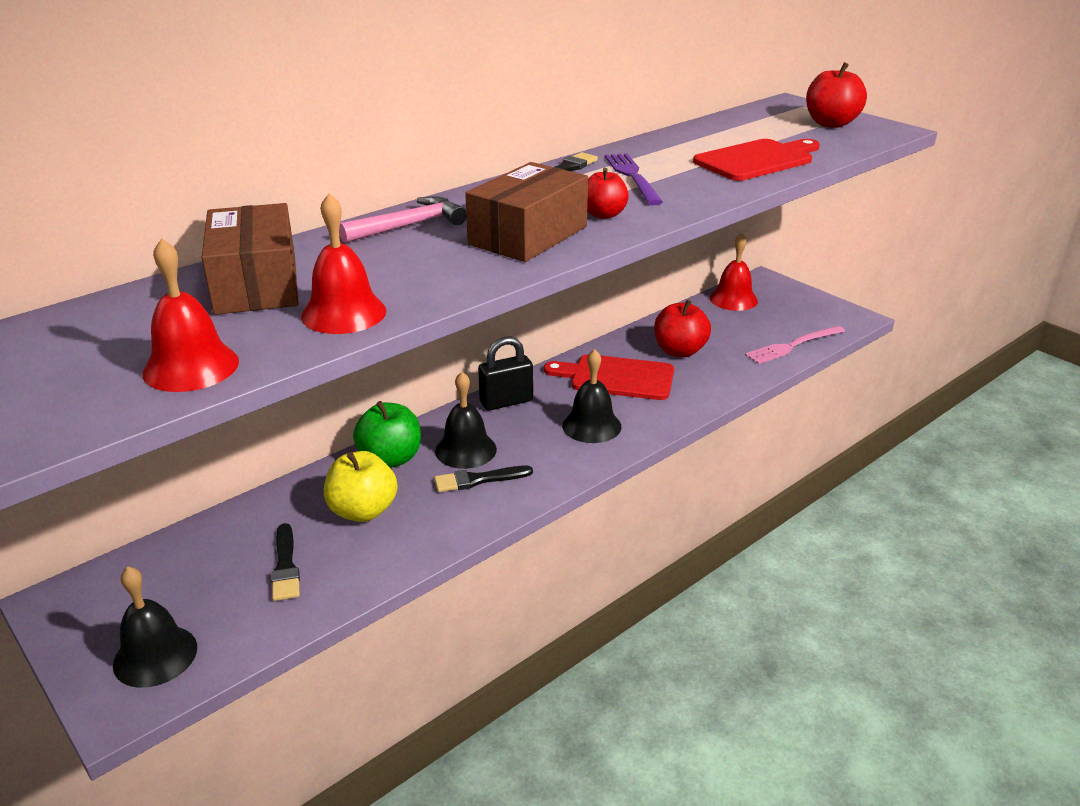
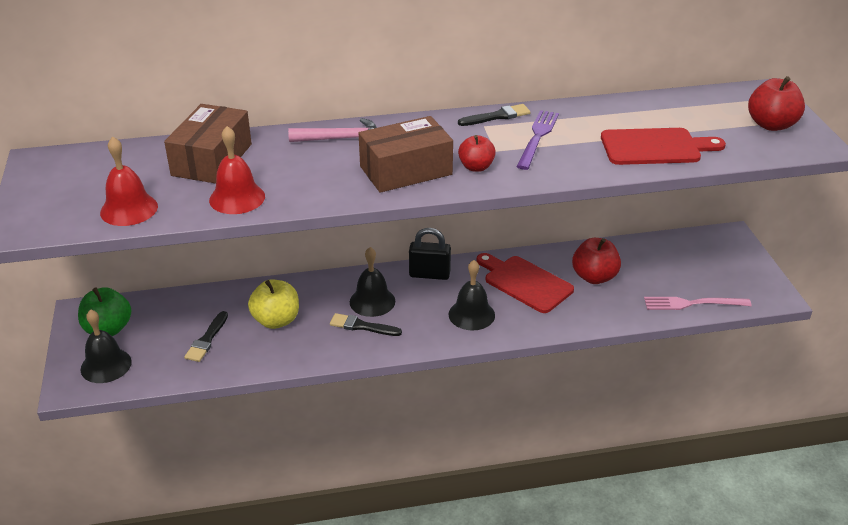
camera: 30 degrees right, 5 degrees up
green apple [353,401,421,468] -> green apple moved to [78,287,131,336]
red bell [710,233,758,311] -> none

